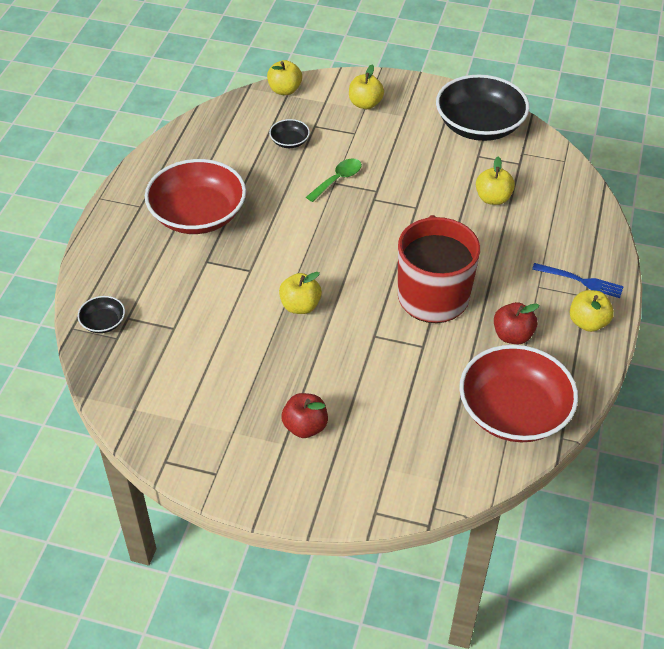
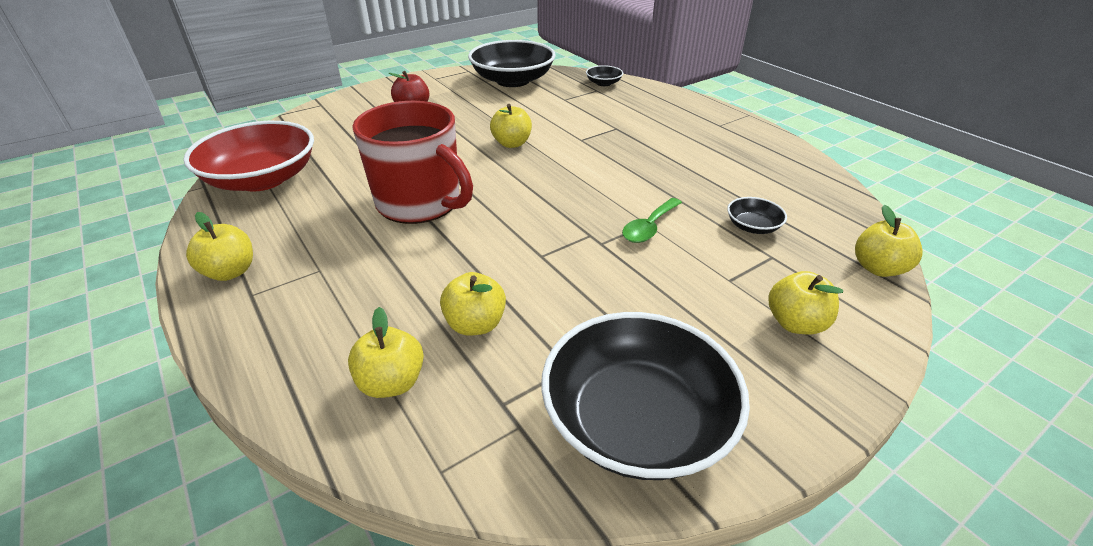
camera: 130 degrees right, 10 degrees down
red bowl [145,159,246,234] -> none
green spoon [306,159,362,202] -> green spoon turned 45 degrees clockwise [622,198,682,243]
red apple [494,302,539,344] -> none
blue fork [532,263,624,298] -> none
none -> yellow apple [348,307,424,398]
none -> black bowl [468,40,556,87]

